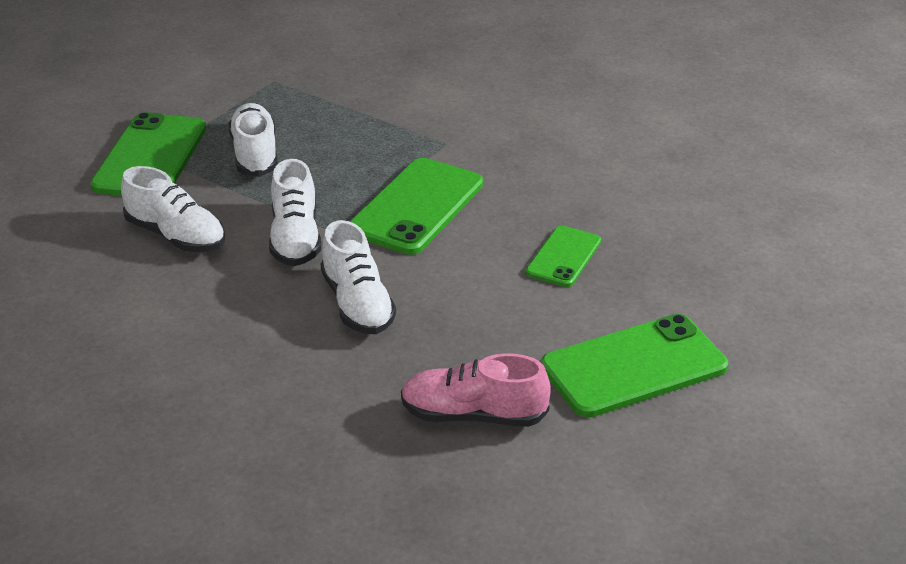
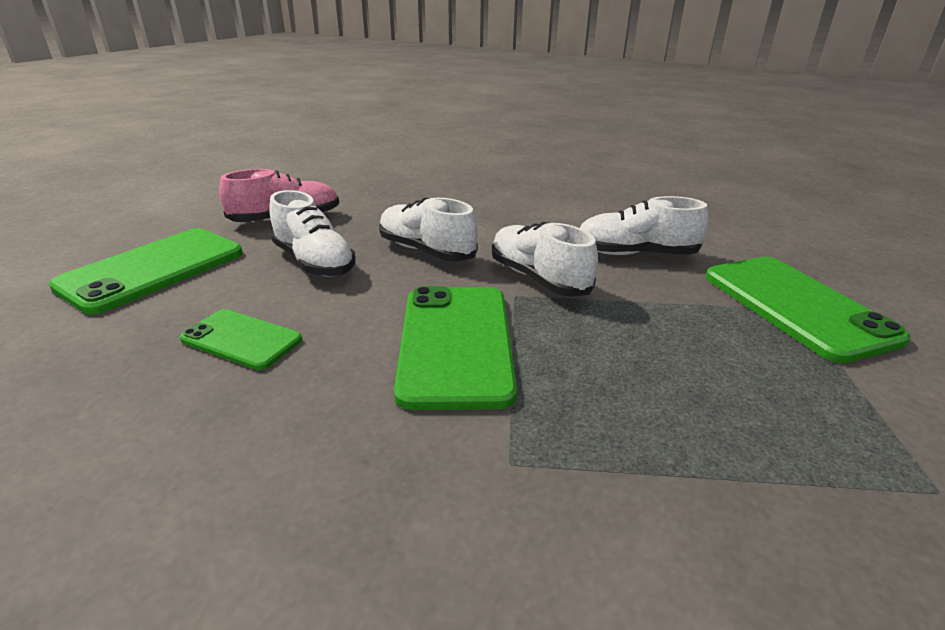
camera: 150 degrees right, 5 degrees down
white shoe [228,103,278,177] -> white shoe moved to [269,190,356,277]
green phone [526,226,601,287] -> green phone turned 60 degrees counterclockwise [179,309,302,370]

